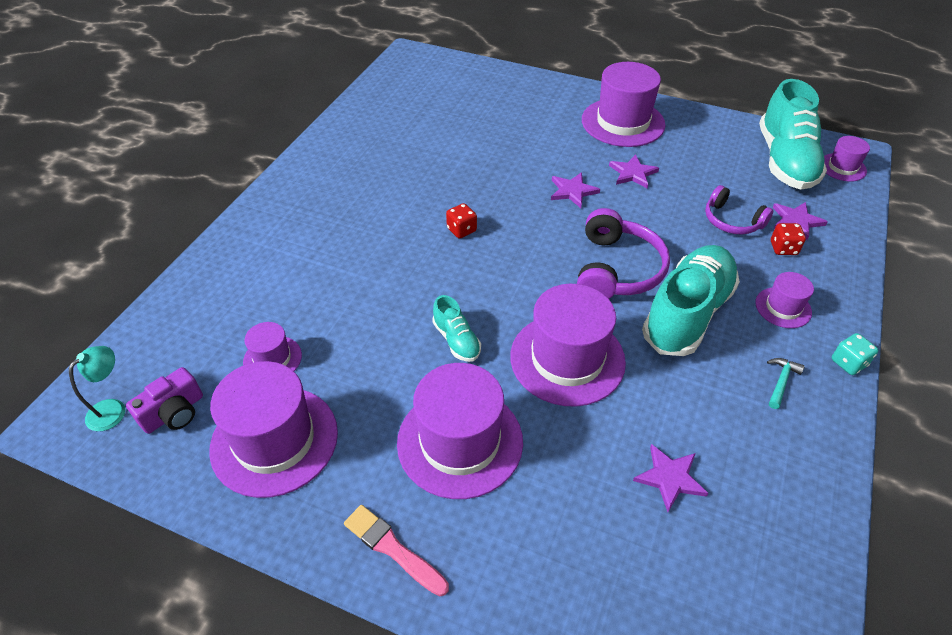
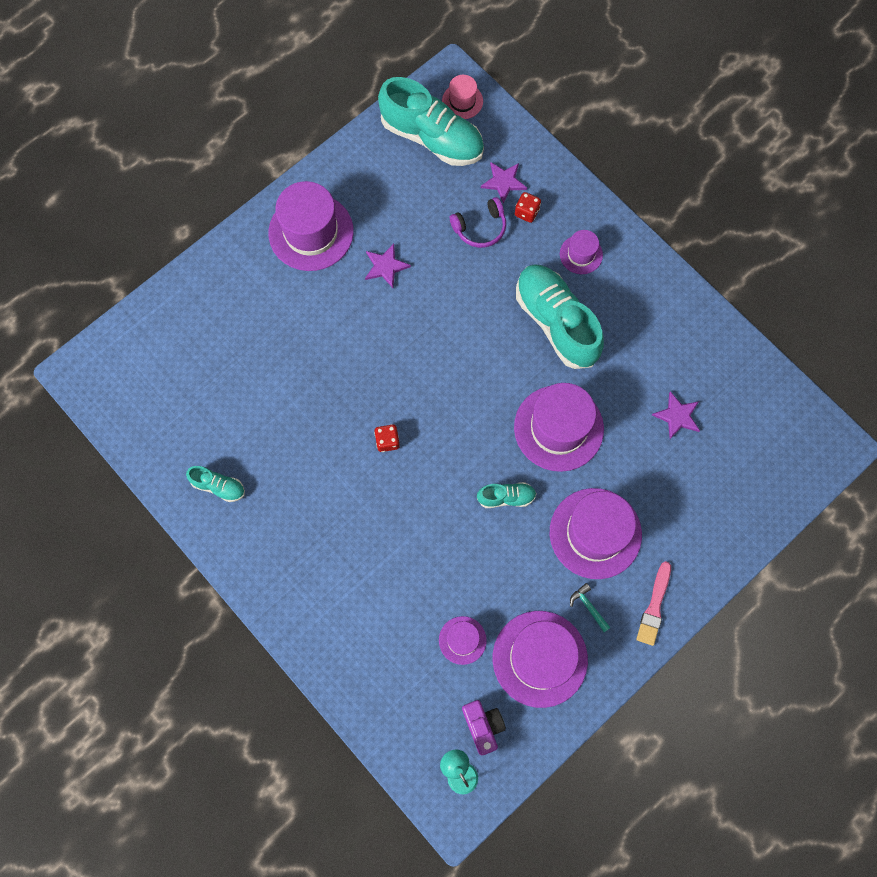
camera: 65 degrees left, 25 degrees up
pink brush [344,505,449,596] -> pink brush turned 45 degrees counterclockwise [636,561,671,646]
purple star [551,172,600,208] -> none
purple headphones [577,208,670,299] -> none
turquoise hammer [767,358,805,409] -> turquoise hammer moved to [570,583,611,632]
purple hat [824,136,870,182] -> pink hat [442,75,483,119]
turquoise dice [832,333,878,375] -> none
none -> turquoise shoe [186,466,245,502]

